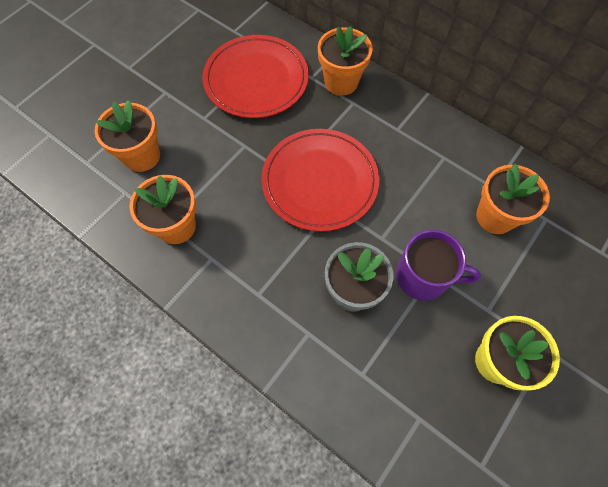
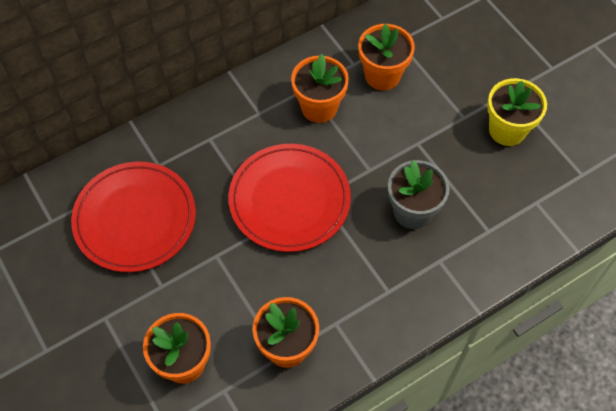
camera: 70 degrees left, 5 degrees down
orange flower pot [318,26,373,96] -> orange flower pot moved to [291,54,349,123]
purple mug [396,230,481,301] -> none

